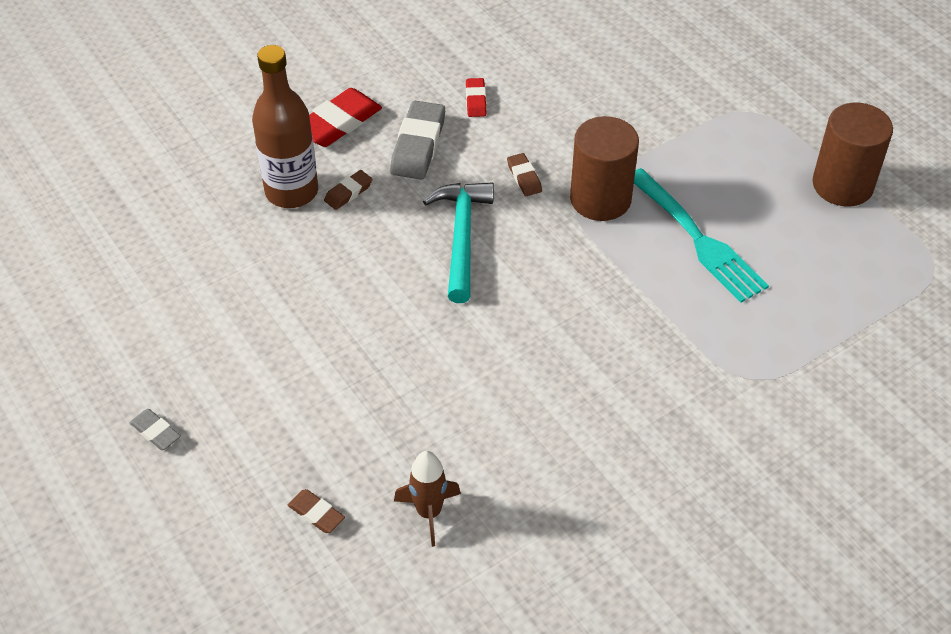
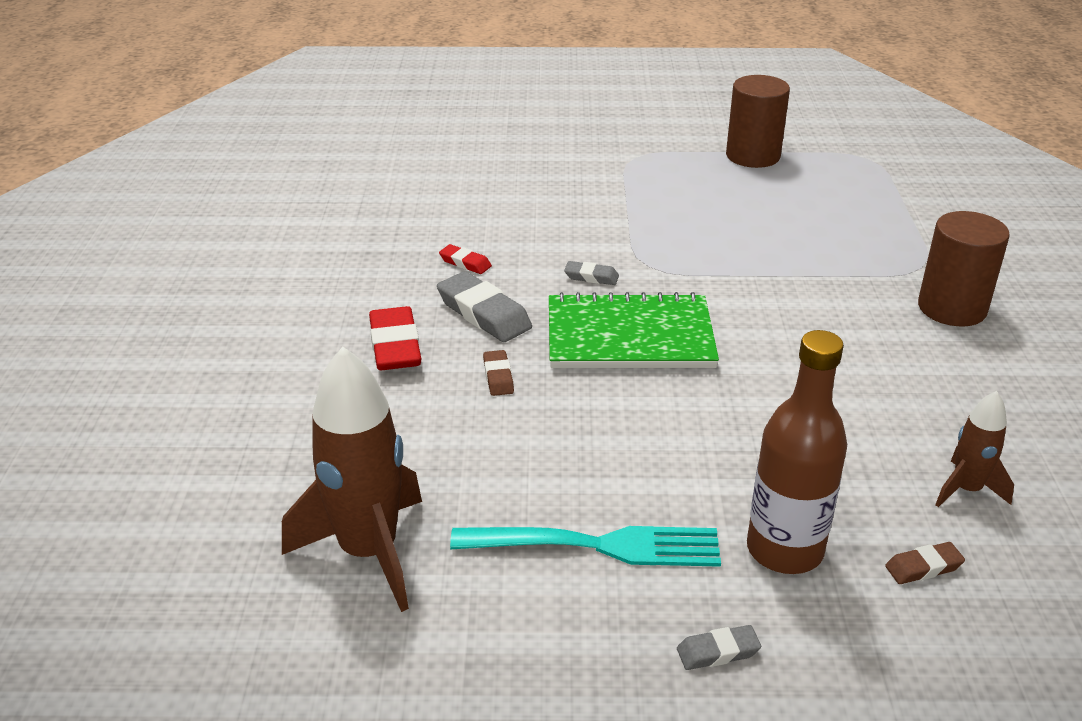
camera: 55 degrees left, 15 degrees down
brown bottle [252,45,318,208] -> brown bottle moved to [747,330,847,574]
turquoise hammer [423,182,494,303] -> green notebook [549,292,719,368]
brown eraser [507,153,542,196] -> grey eraser [564,261,619,285]
brown cylinder [570,116,639,221] -> brown cylinder moved to [918,211,1010,326]
turquoise fork [634,168,769,303] -> turquoise fork moved to [450,526,721,567]
none -> brown rocket [282,347,422,612]

